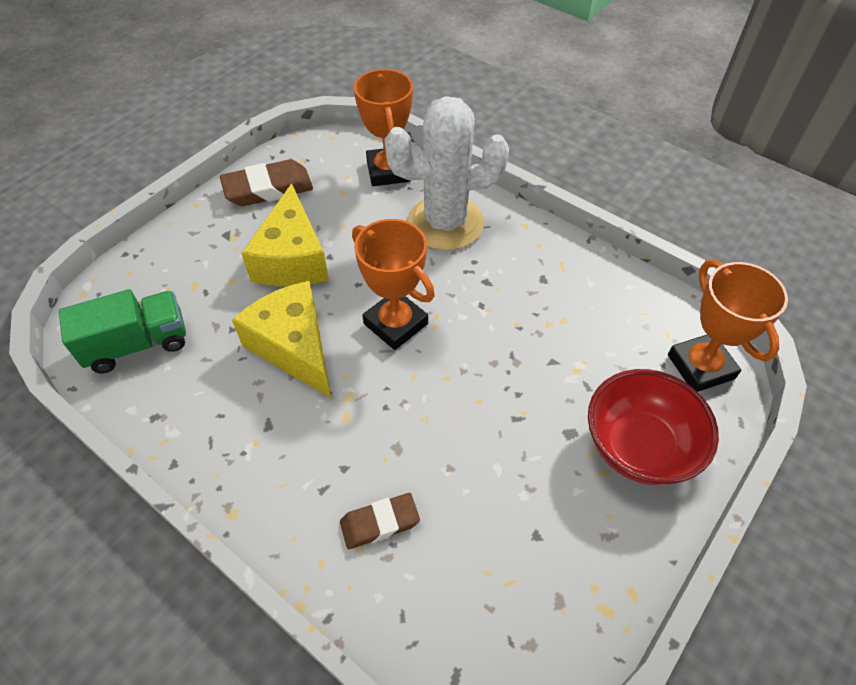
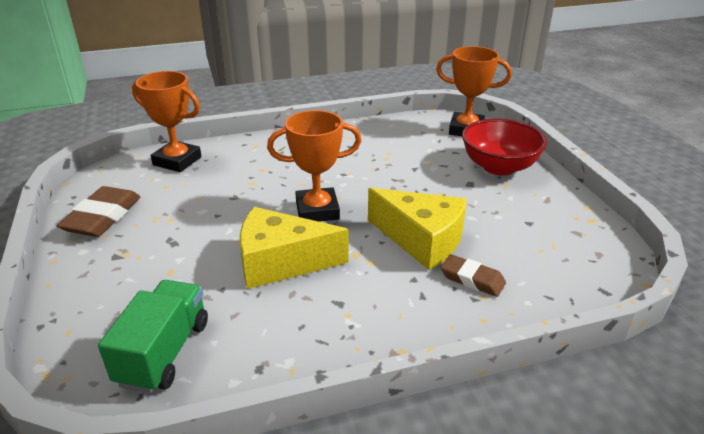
camera: 55 degrees left, 20 degrees down
yellow cheese [241,183,329,286] -> yellow cheese moved to [368,188,467,270]
brown eraser [340,493,420,549] -> brown eraser turned 75 degrees counterclockwise [440,254,506,297]
white cactus [384,96,509,250] -> none

